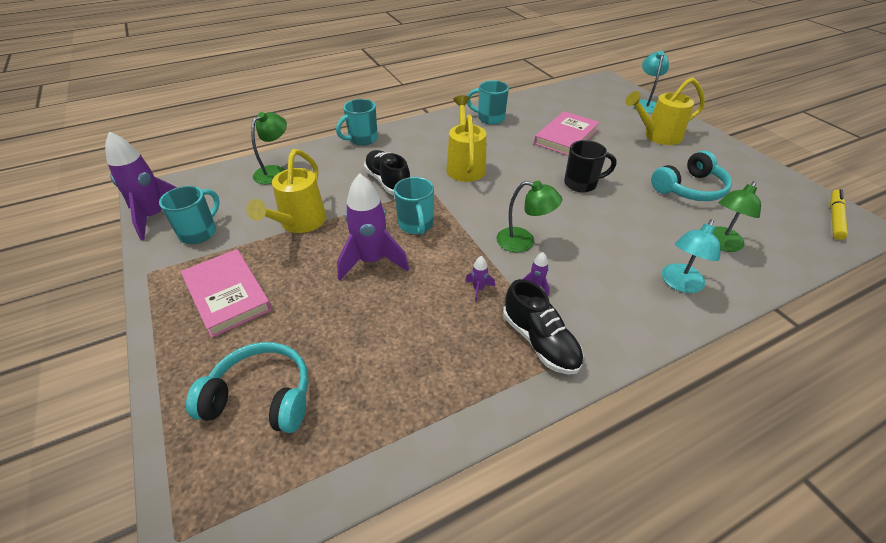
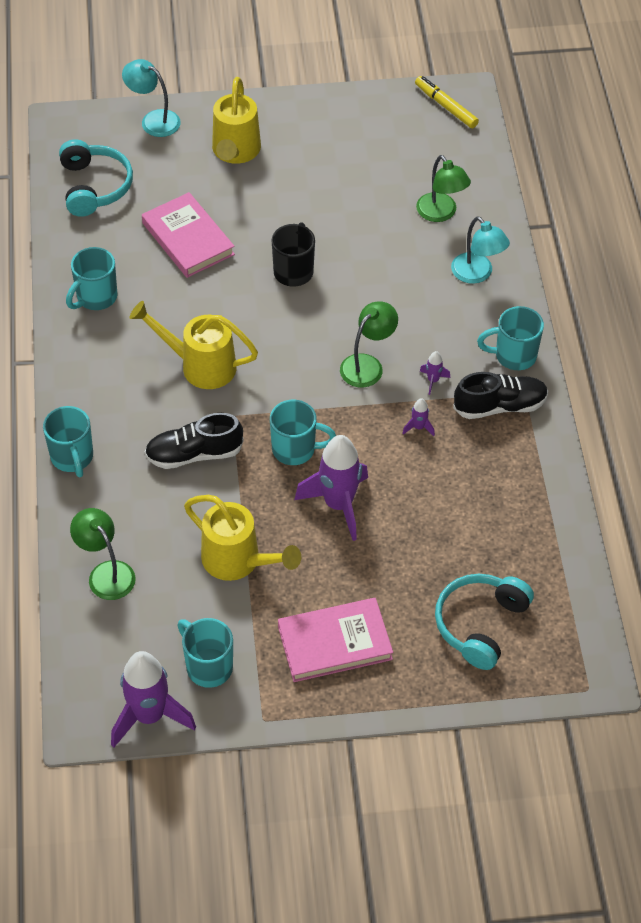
camera: 70 degrees left, 10 degrees up
turquoise headphones [651,150,732,201] -> turquoise headphones moved to [59,139,133,217]
none -> turquoise mug [477,306,544,370]

